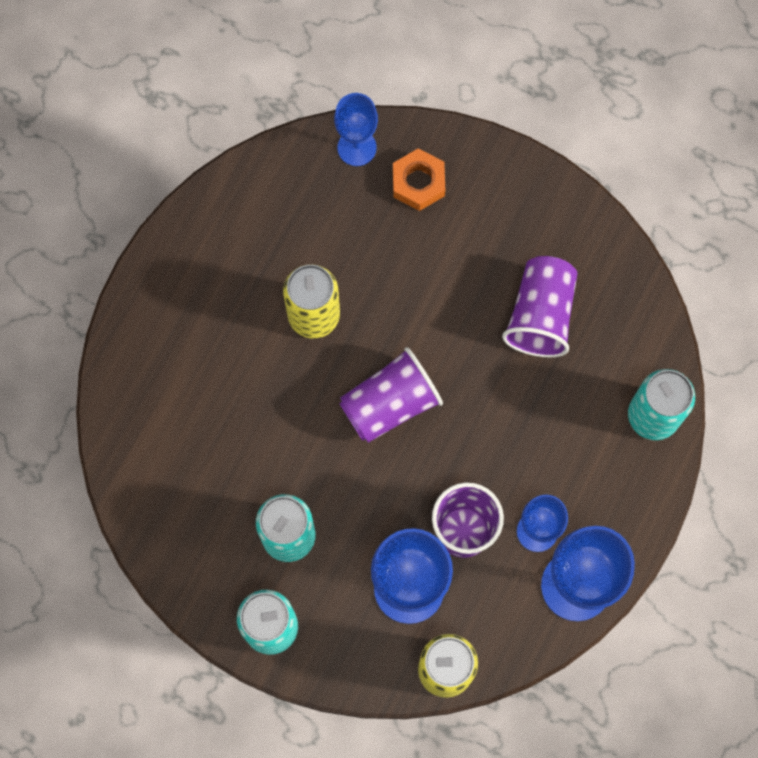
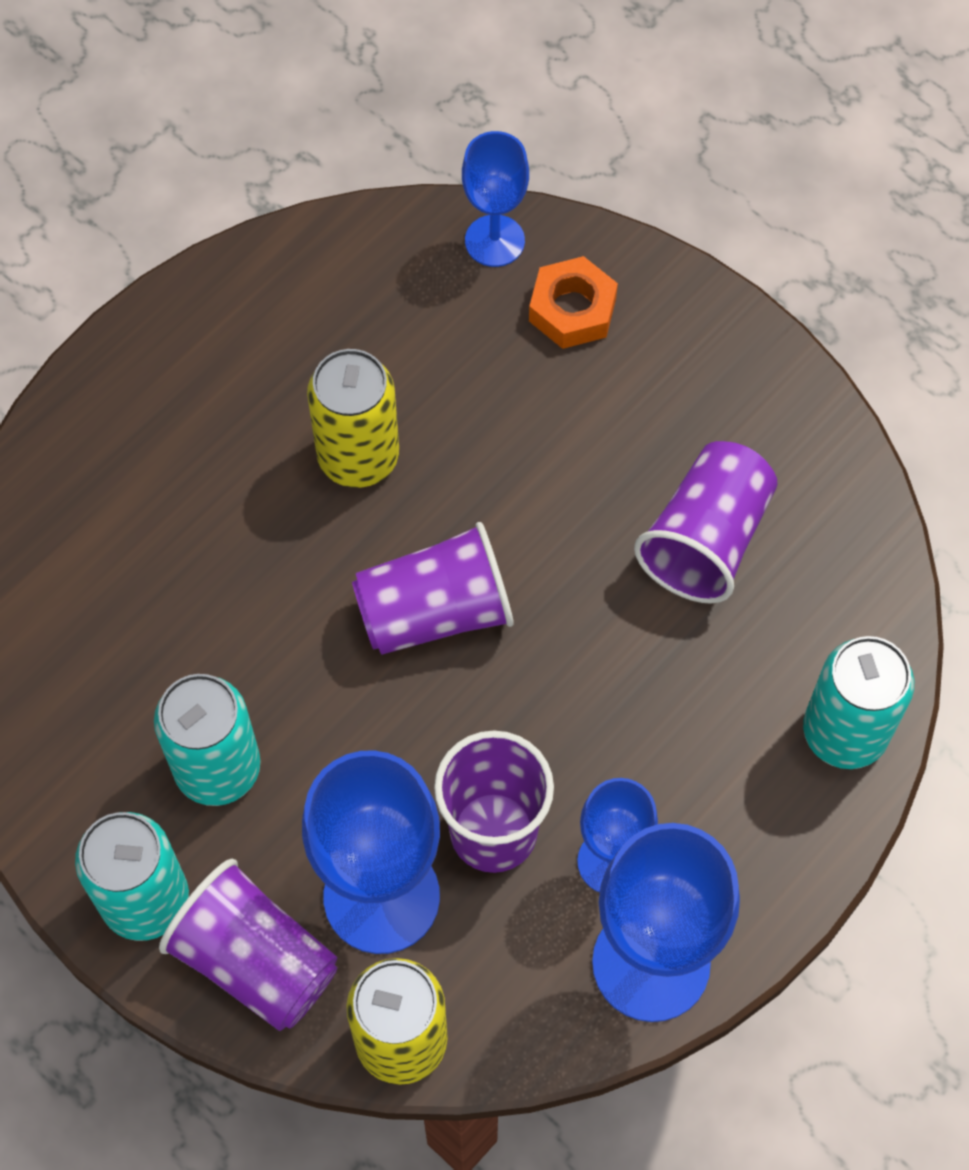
camera: 15 degrees right, 10 degrees down
none -> purple cup [159,859,337,1031]

